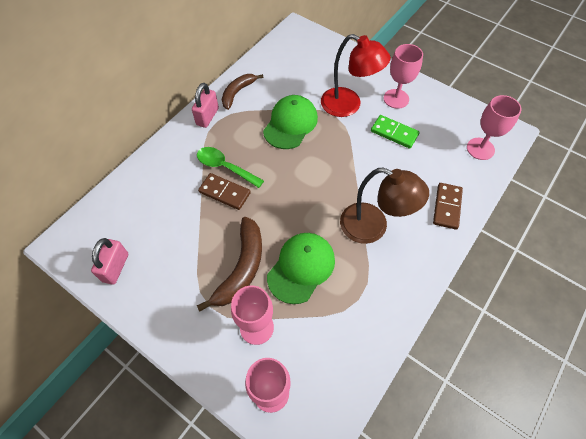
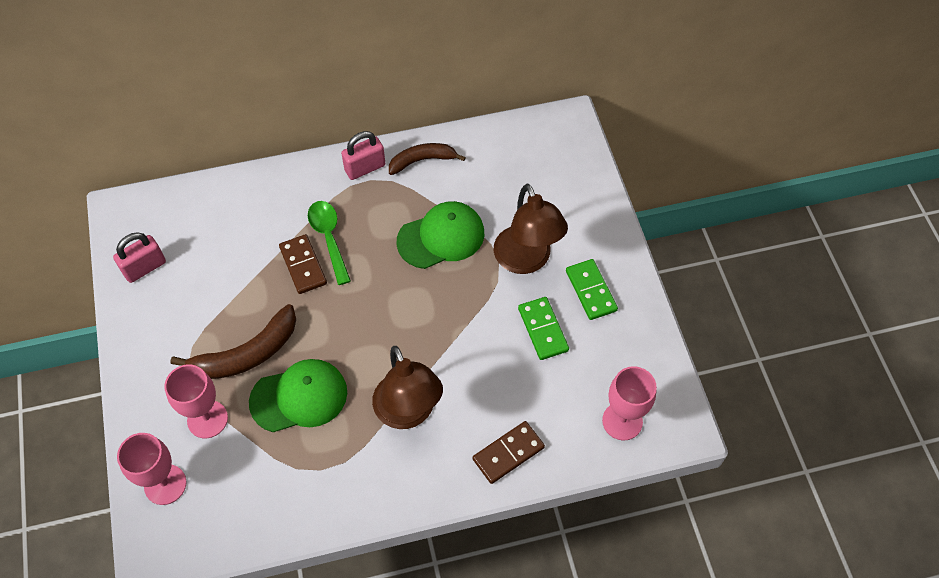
camera: 40 degrees right, 0 degrees up
red lamp [321,34,391,117] -> brown lamp [494,184,568,274]
pink goblet [383,44,423,109] -> green domino [566,259,618,320]

